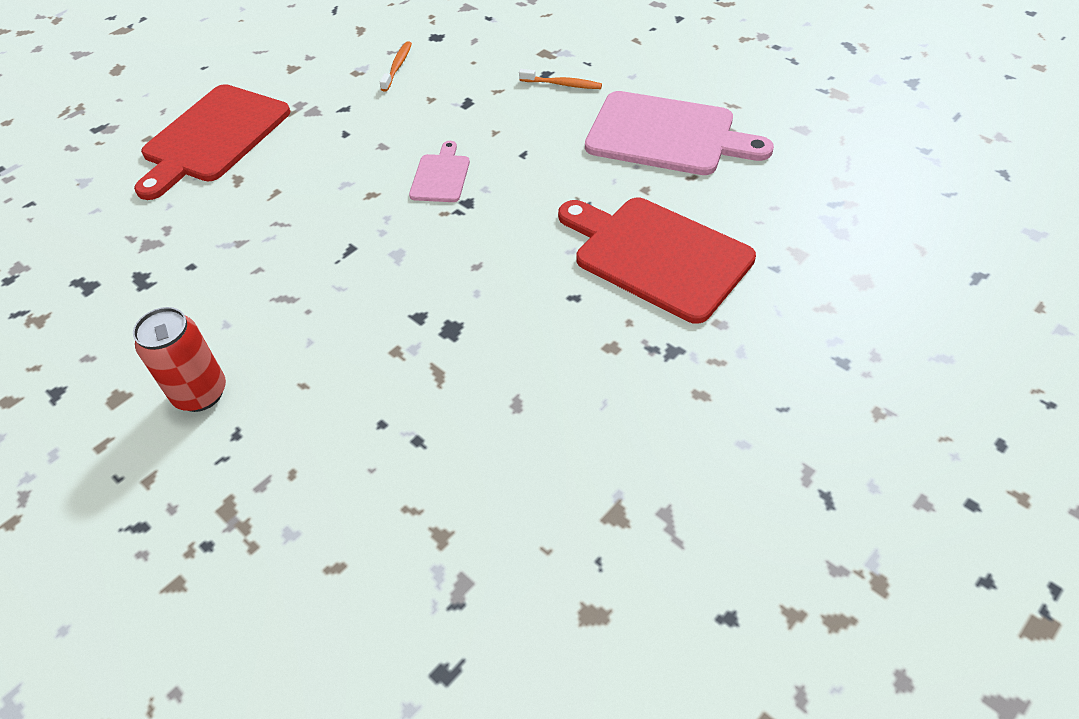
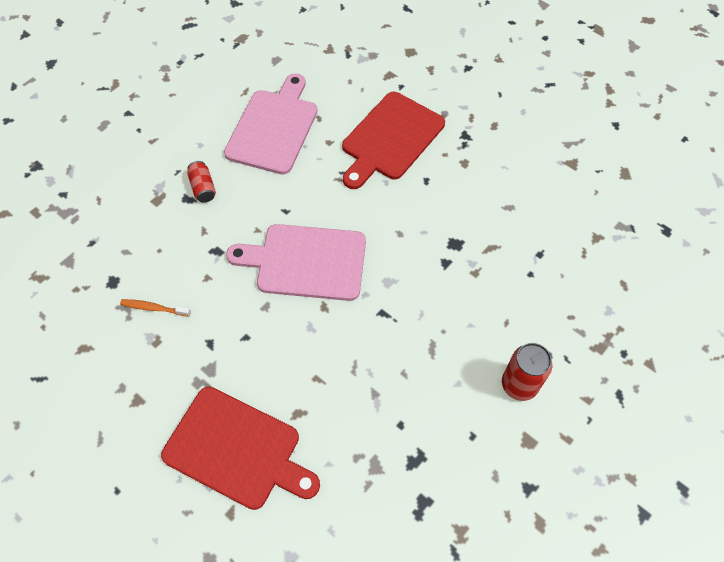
camera: 95 degrees left, 10 degrees up
pink cutting board [409,141,470,202] -> pink cutting board [226,224,366,301], size x2.04
orange toothbrush [519,69,602,89] -> red can [187,161,216,203]

